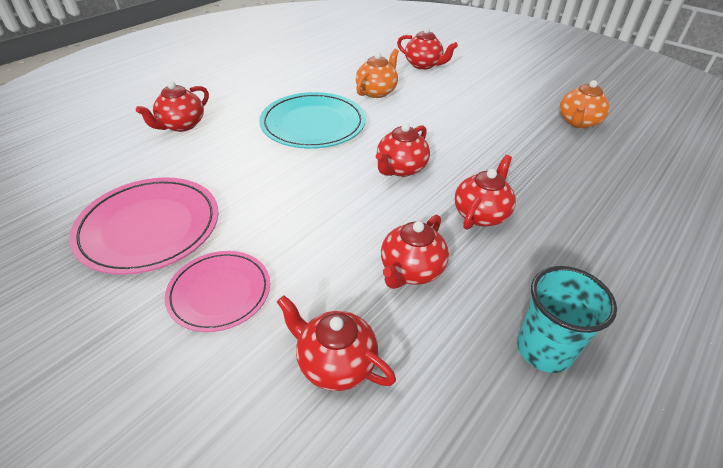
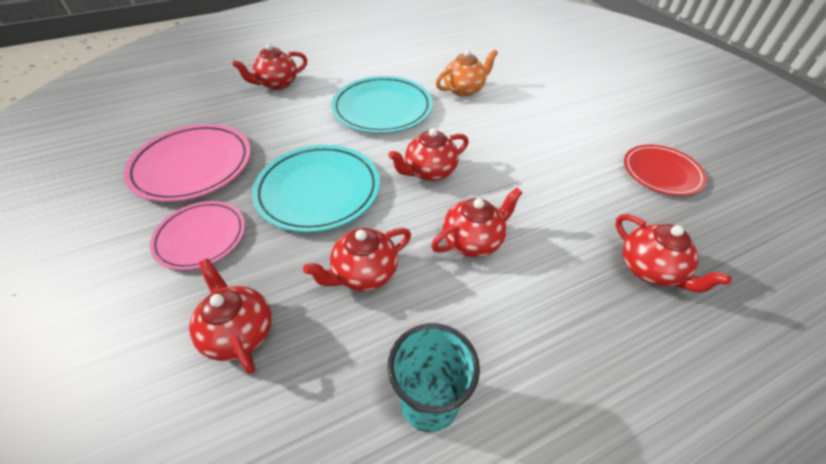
camera: 25 degrees right, 5 degrees up
red teapot [397,27,458,70] -> red teapot moved to [615,214,732,293]
orange teapot [560,80,610,129] -> red plate [624,145,707,196]
none -> turquoise plate [252,145,380,233]

